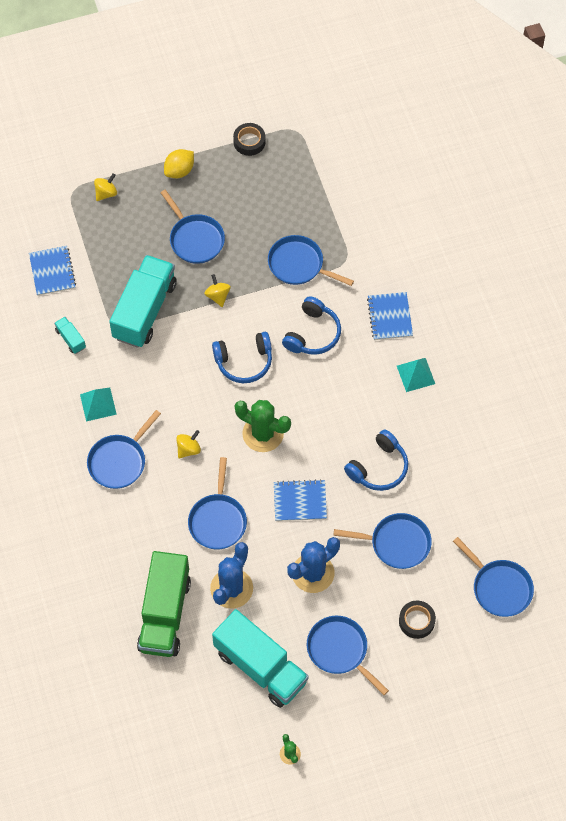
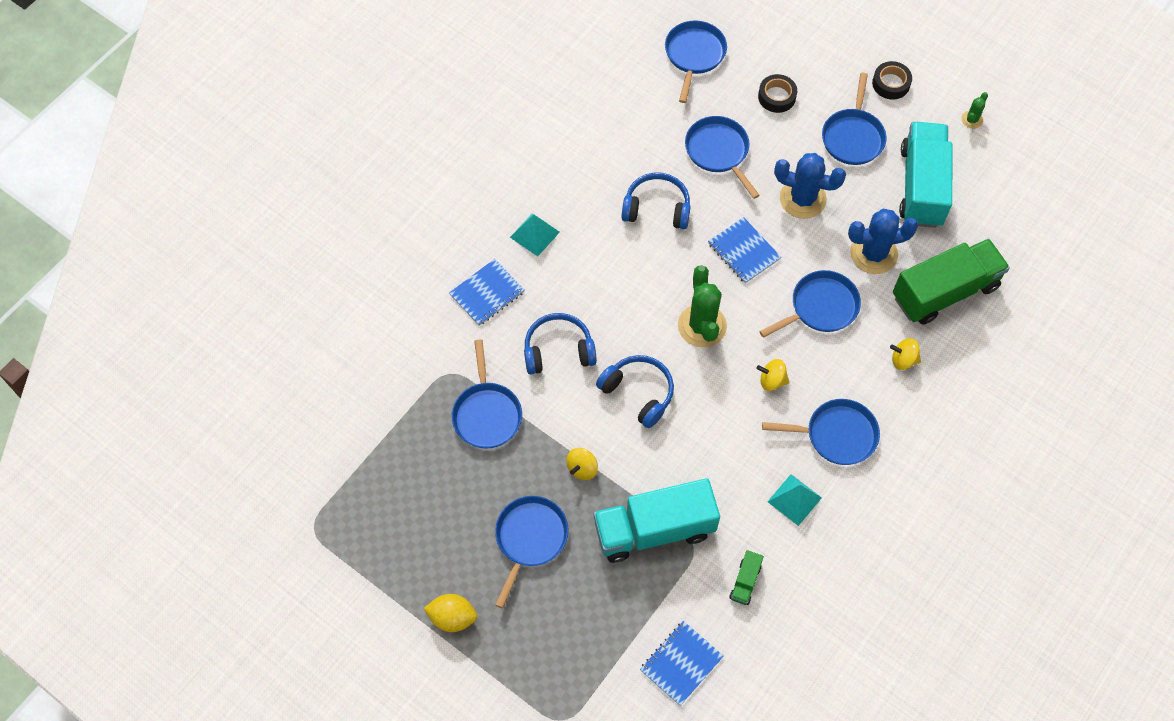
camera: 125 degrees left, 0 degrees up
turquoise truck [54,317,86,354] -> green truck [729,550,764,605]
yellow spinning top [94,173,117,201] -> yellow spinning top moved to [890,338,921,370]
black tape [233,123,266,156] -> black tape moved to [872,61,912,100]

